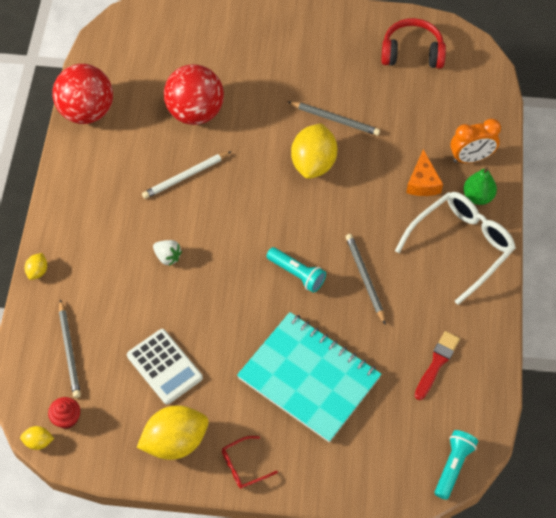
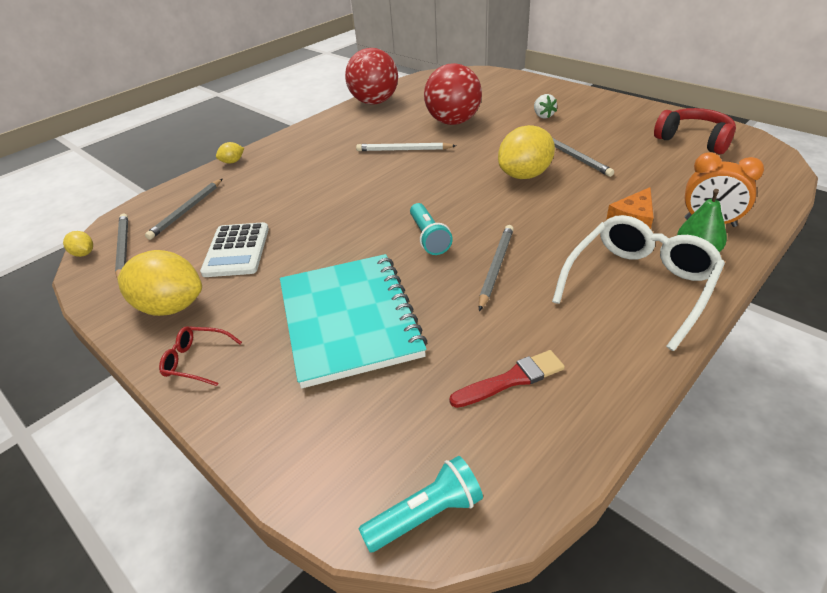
camera: 40 degrees right, 20 degrees down
red cupcake [48,397,80,429] -> grey pencil [115,214,128,278]
white strawberry [153,240,182,266] -> white strawberry moved to [534,94,557,118]
white glasses [395,192,516,305] -> white glasses turned 45 degrees counterclockwise [552,215,725,351]

